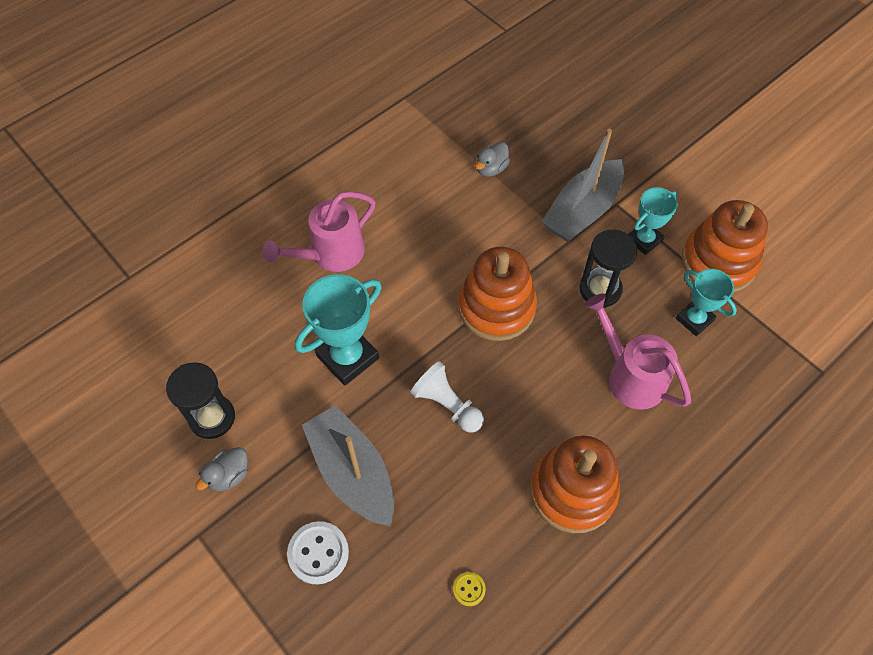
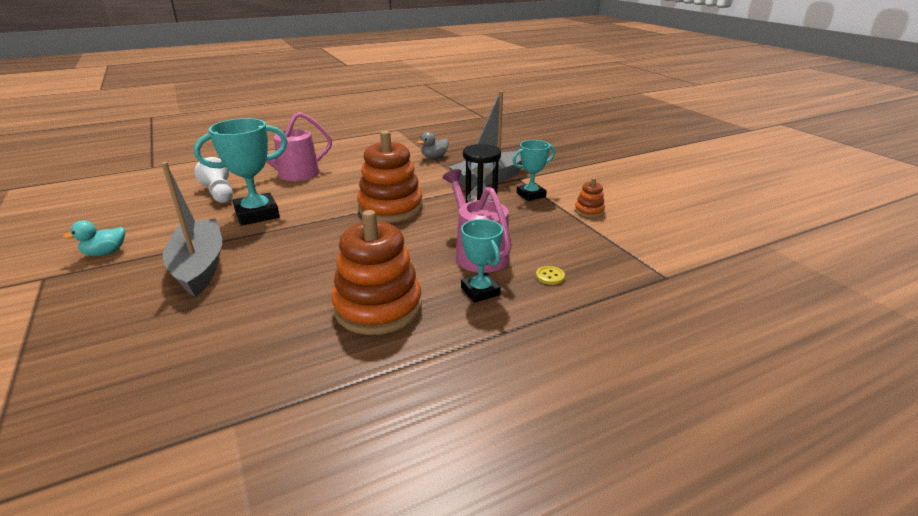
camera: 15 degrees right, 30 degrees down
black hourglass [166,362,235,439] -> none
grey duck [195,447,248,491] -> turquoise duck [63,220,125,256]
white button [287,521,349,584] -> none
white pawn [410,361,484,433] -> white pawn moved to [194,157,233,203]
yellow button [453,572,486,606] -> yellow button moved to [536,266,565,285]
turquoise trophy [676,269,737,336] -> turquoise trophy moved to [461,219,503,303]
orange stacking toy [681,200,768,292] -> orange stacking toy [575,178,605,218], size x0.45

